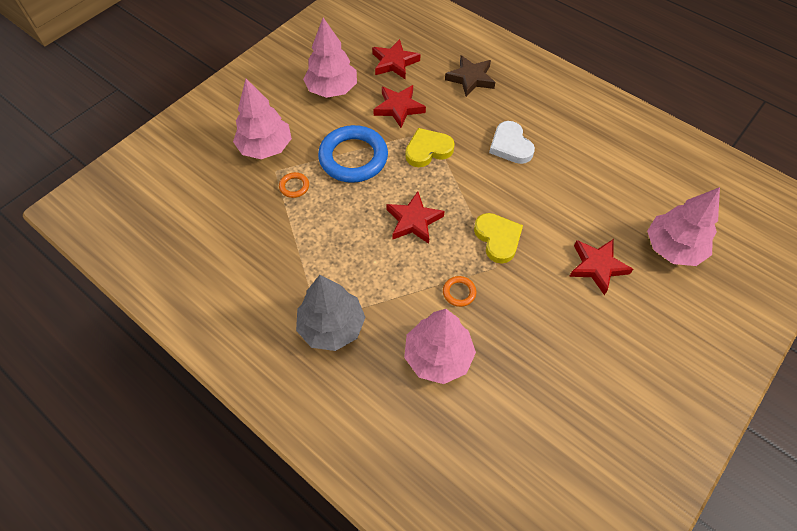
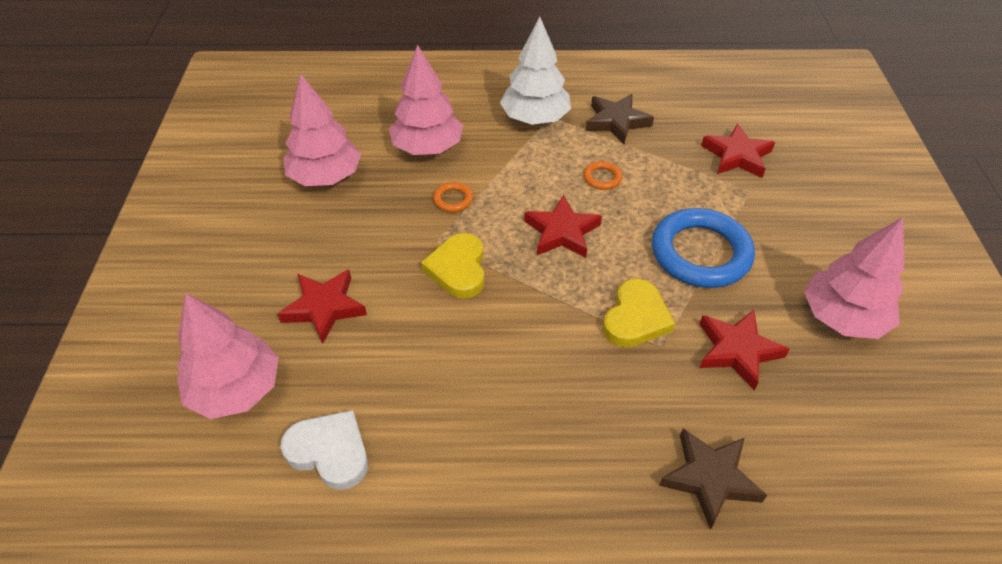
camera: 140 degrees right, 10 degrees down
pink tree [233,79,292,159] -> pink tree moved to [284,74,361,186]
orange ring [279,172,309,198] -> orange ring moved to [583,161,622,190]
grey tree [296,275,366,351] -> white tree [500,17,571,125]
red star [372,39,421,80] -> red star moved to [701,123,775,178]
yellow heart [474,213,523,264] -> yellow heart turned 60 degrees clockwise [421,233,485,299]
white heart [489,121,535,164] -> white heart moved to [280,410,368,490]
none -> brown star [586,94,654,144]

